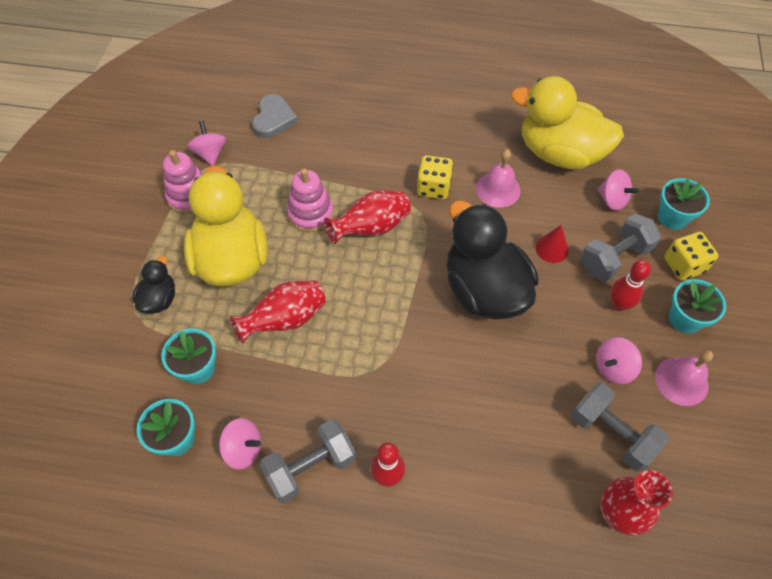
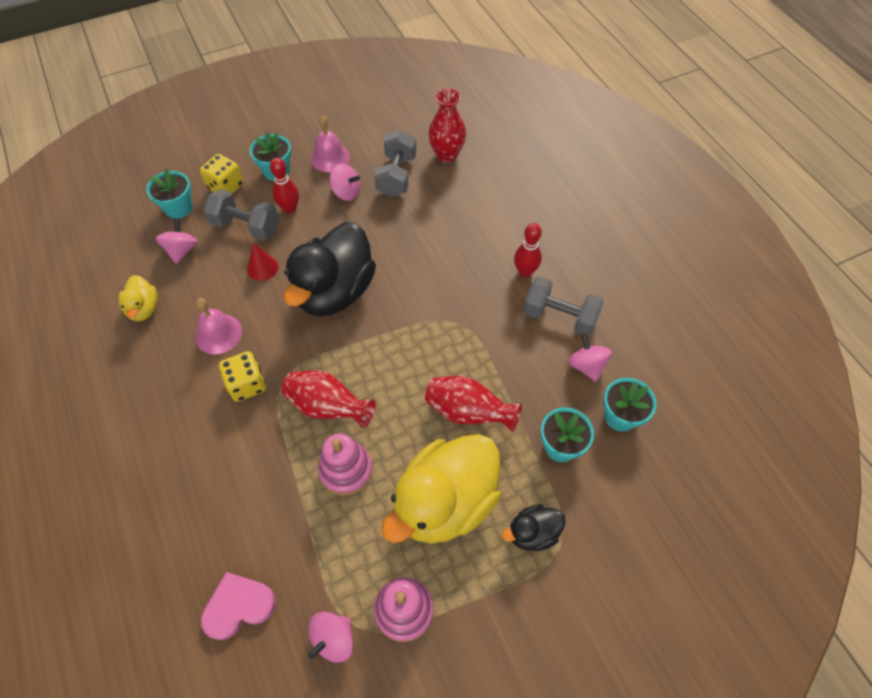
camera: 125 degrees left, 0 degrees up
grey heart [252,94,298,138] -> pink heart [201,572,276,640]
yellow duck [511,76,624,169] -> yellow duck [118,275,158,321], size x0.47

